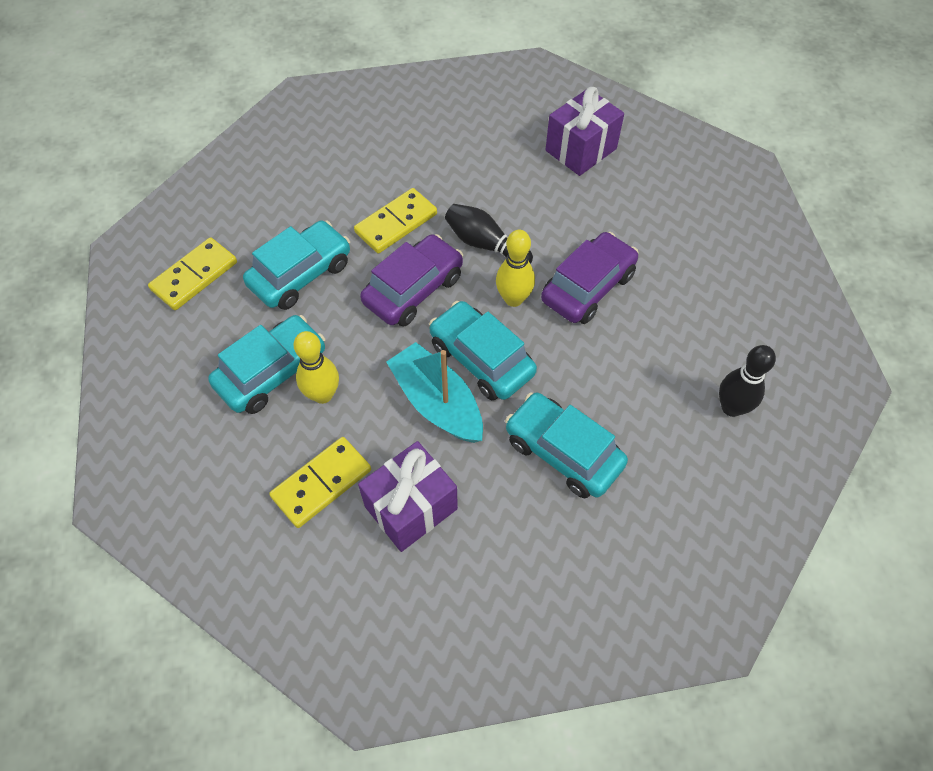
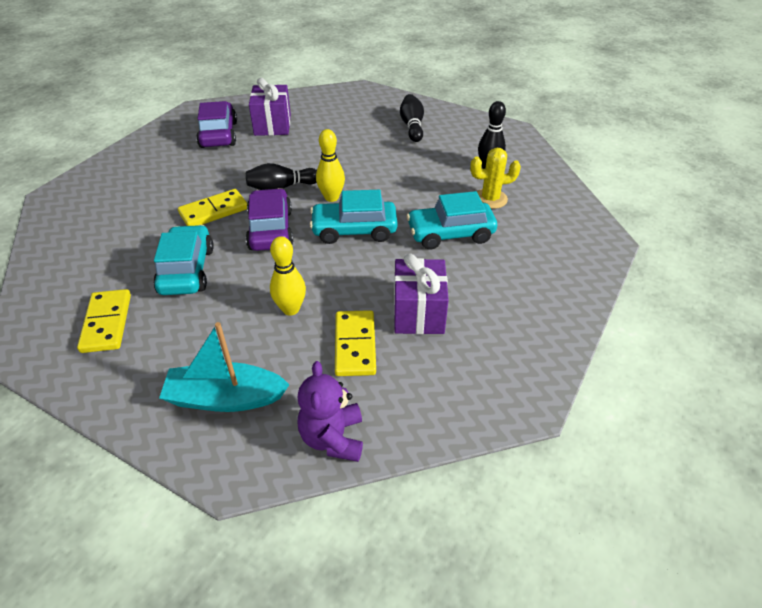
camera: 50 degrees left, 15 degrees down
turquoise car [208,315,325,414] -> none
yellow domino [354,188,437,253] -> yellow domino turned 60 degrees clockwise [178,189,248,226]
turquoise boat [386,342,483,443] -> turquoise boat moved to [159,322,290,412]
purple car [541,232,639,324] -> purple car moved to [196,101,237,148]
none -> purple teddy bear [297,361,363,462]
none -> black bowling pin [400,94,424,142]
none -> yellow cactus [470,148,521,209]

